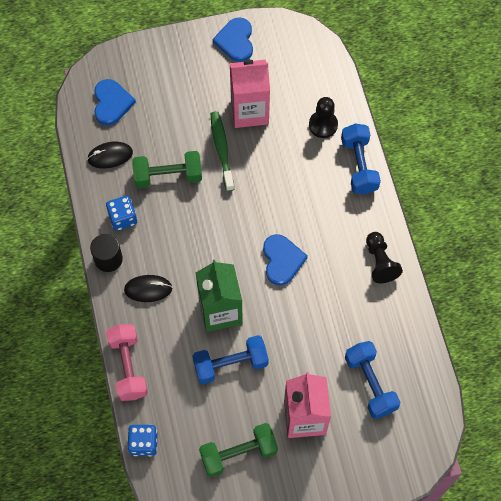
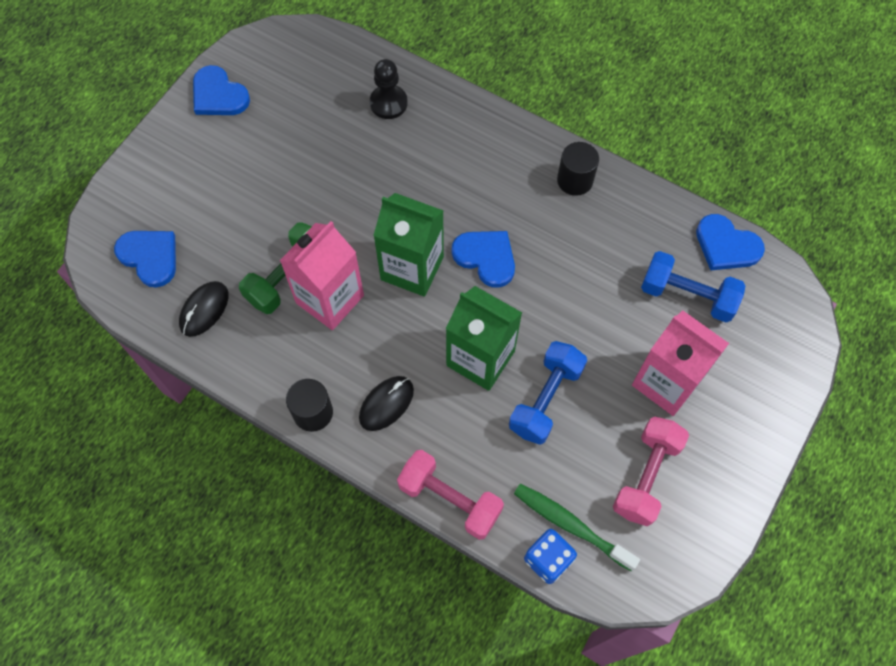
camera: 45 degrees left, 0 degrees up
blue dice [106,196,137,231] -> none
green dumbbell [199,423,278,477] -> pink dumbbell [613,417,689,526]
green toothbrush [211,111,234,191] -> green toothbrush moved to [514,483,640,571]
pink carton [230,60,270,128] -> pink carton moved to [280,221,364,330]
blue dumbbell [341,123,381,194] -> none
black pawn [366,232,403,283] -> black cylinder [557,142,599,196]
none -> green carton [373,193,444,297]
none -> blue heart [696,214,765,270]

